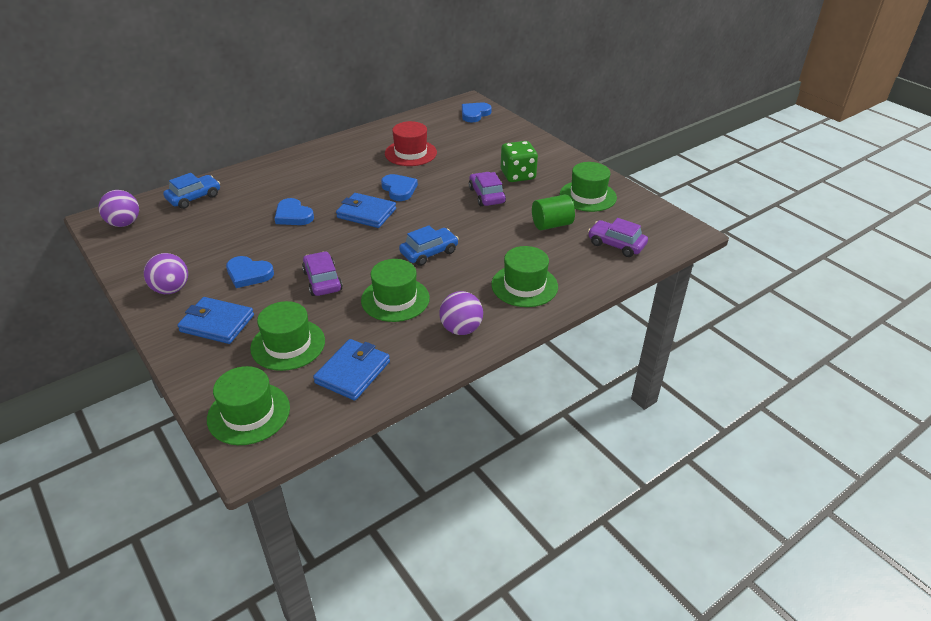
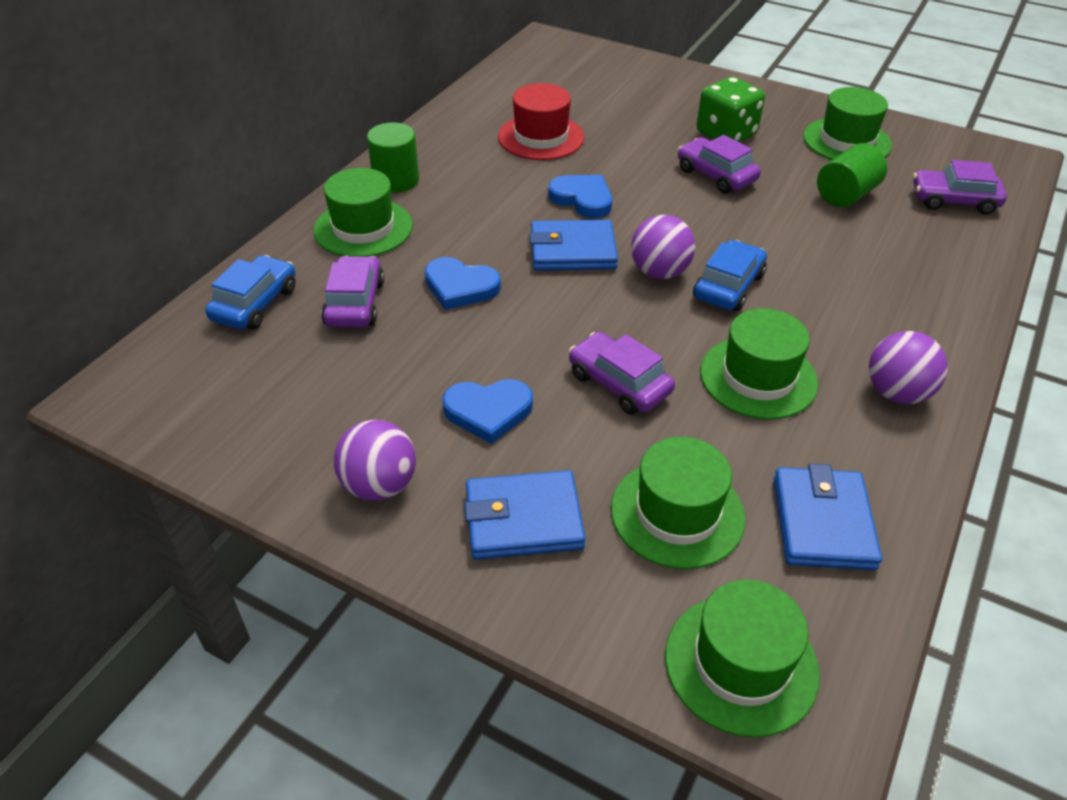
camera: 25 degrees left, 5 degrees up
purple ball [98,190,139,227] -> purple ball moved to [631,215,695,279]
blue heart [462,102,492,122] -> none
green hat [491,246,558,307] -> green hat moved to [314,168,413,257]
none -> purple car [321,256,384,327]
none -> green cylinder [367,123,419,193]

